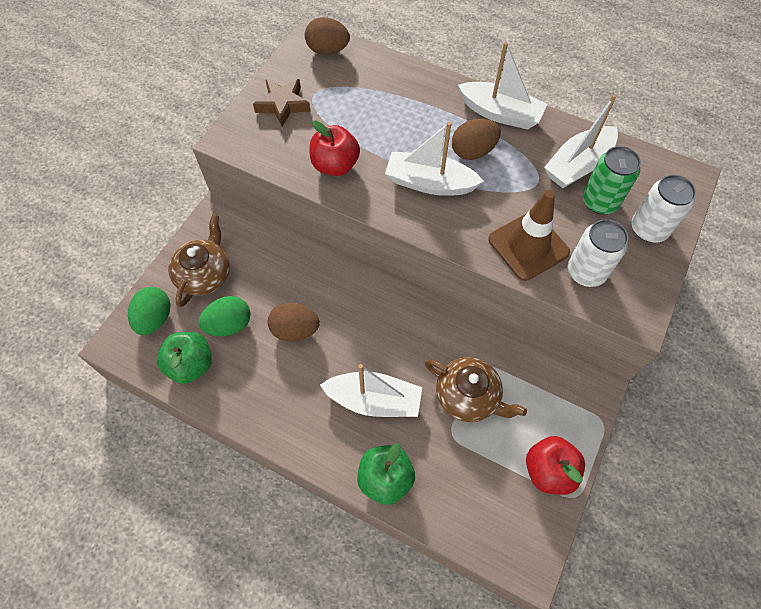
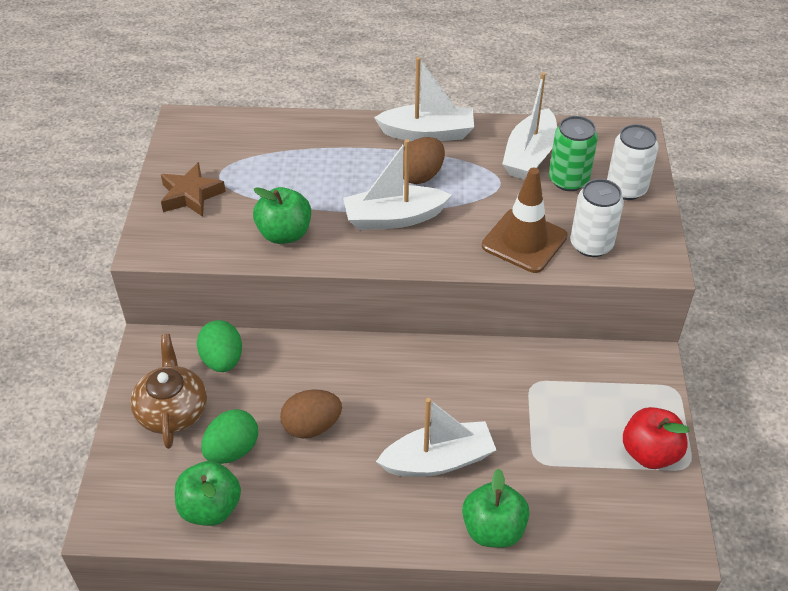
camera: 25 degrees left, 15 degrees down
green egg [128,287,170,335] -> green egg moved to [197,320,242,372]
brown egg [305,17,350,55] -> none
red apple [309,120,360,176] -> green apple [253,187,311,244]
brown teapot [425,357,527,422] -> none

